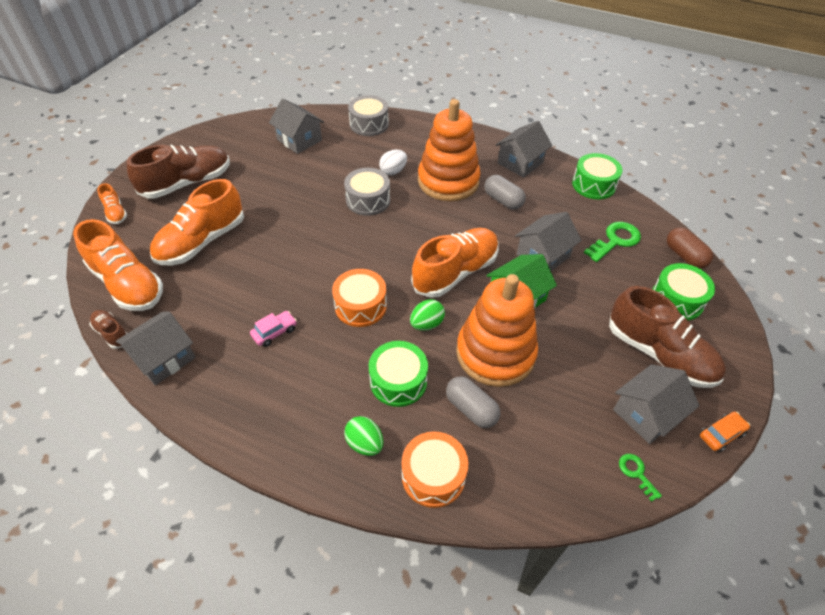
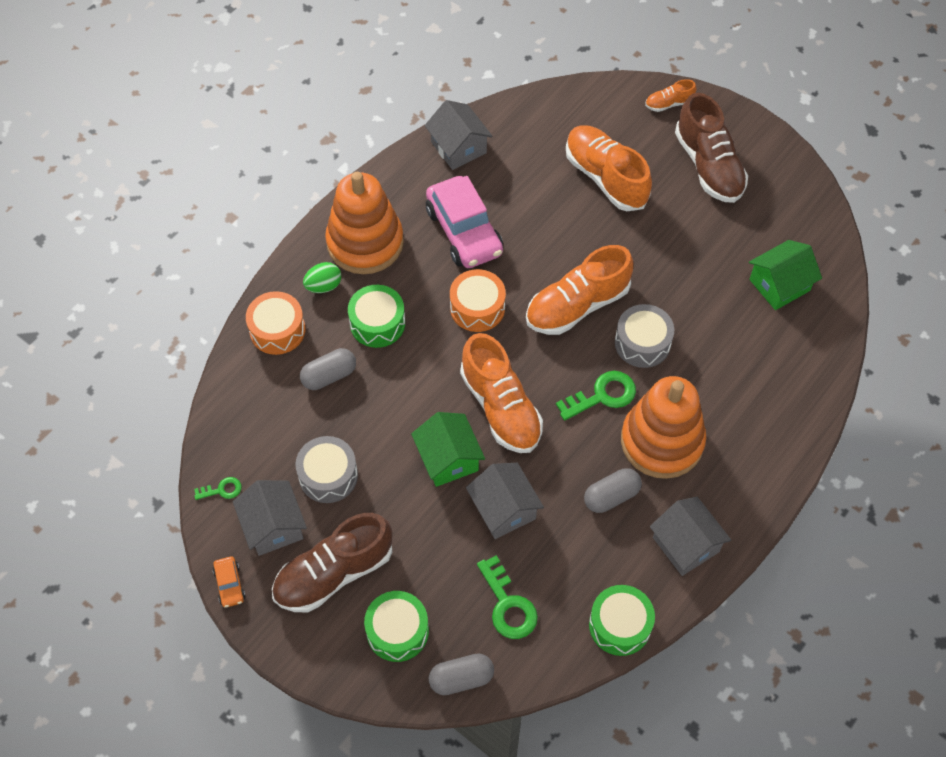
camera: 105 degrees right, 10 degrees up
orange shoe [73,219,163,311] -> orange shoe moved to [526,245,633,335]
brown shoe [89,310,127,349] -> none
pink car [250,311,297,347] -> pink car [426,176,503,268], size x2.29
grey house [269,99,324,154] -> green house [749,240,822,310]
grey drum [348,95,389,136] -> grey drum moved to [296,436,358,503]
white egg [379,150,407,175] -> none
green egg [410,299,445,331] -> none
orange stacking toy [456,274,538,387] -> orange stacking toy moved to [325,172,404,274]
brown capsule [667,228,713,269] -> grey capsule [429,654,494,695]
none -> green key [556,371,636,421]

